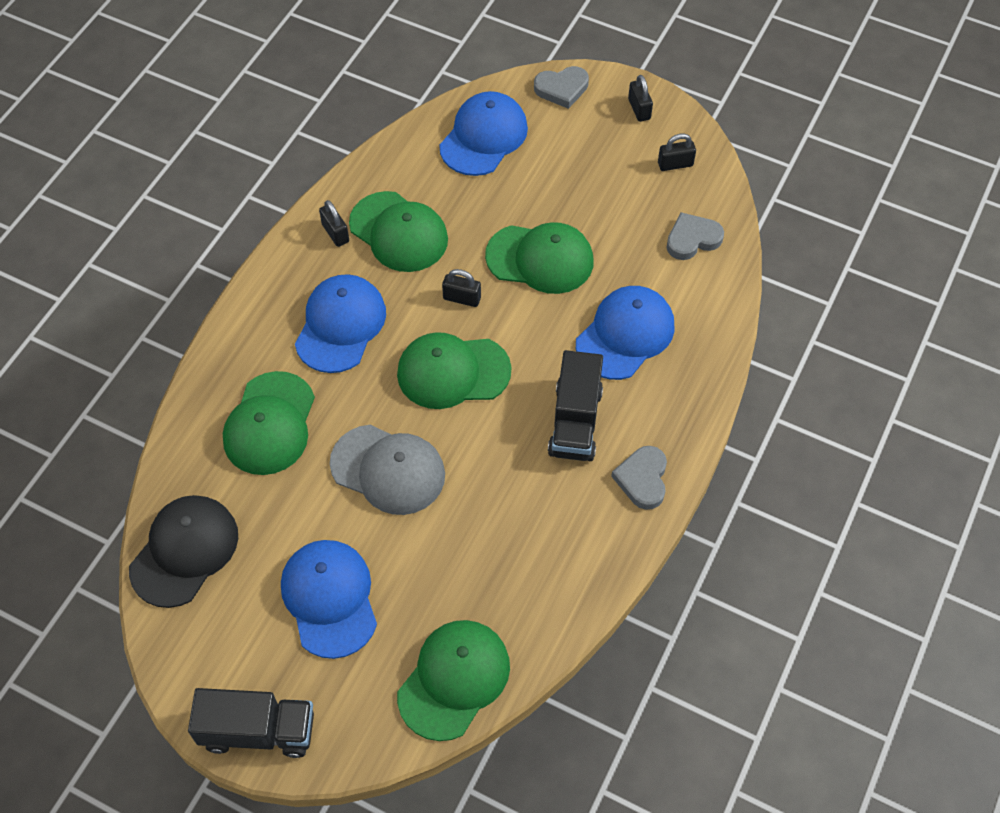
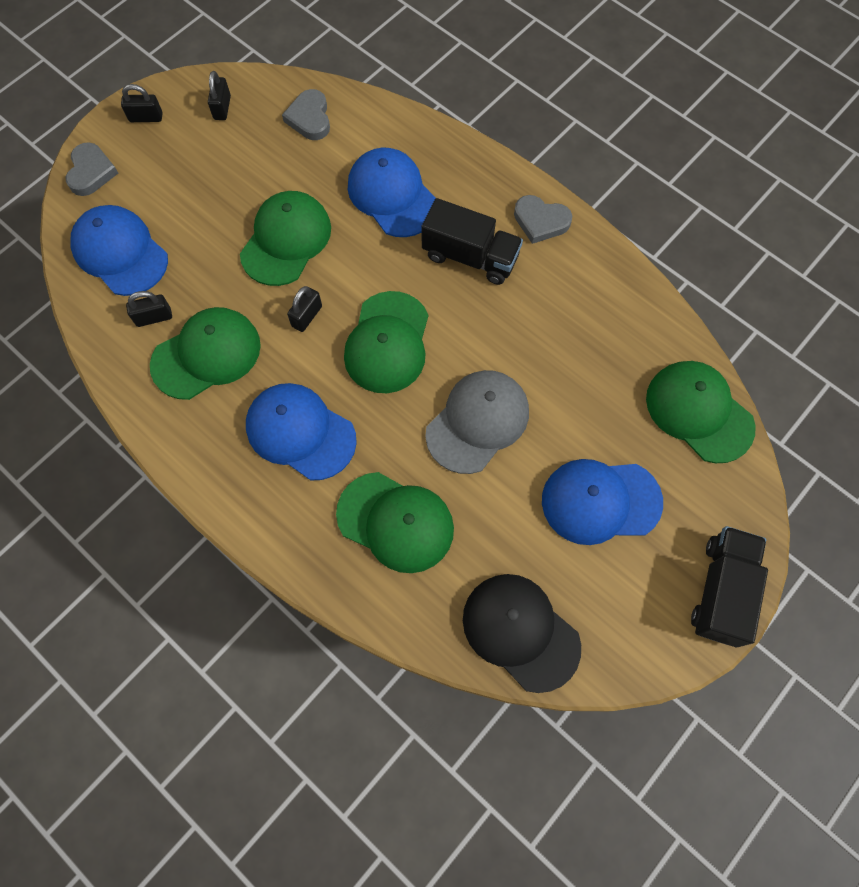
camera: 75 degrees left, 10 degrees up
black padlock [319,200,349,247] -> black padlock moved to [126,291,172,327]

